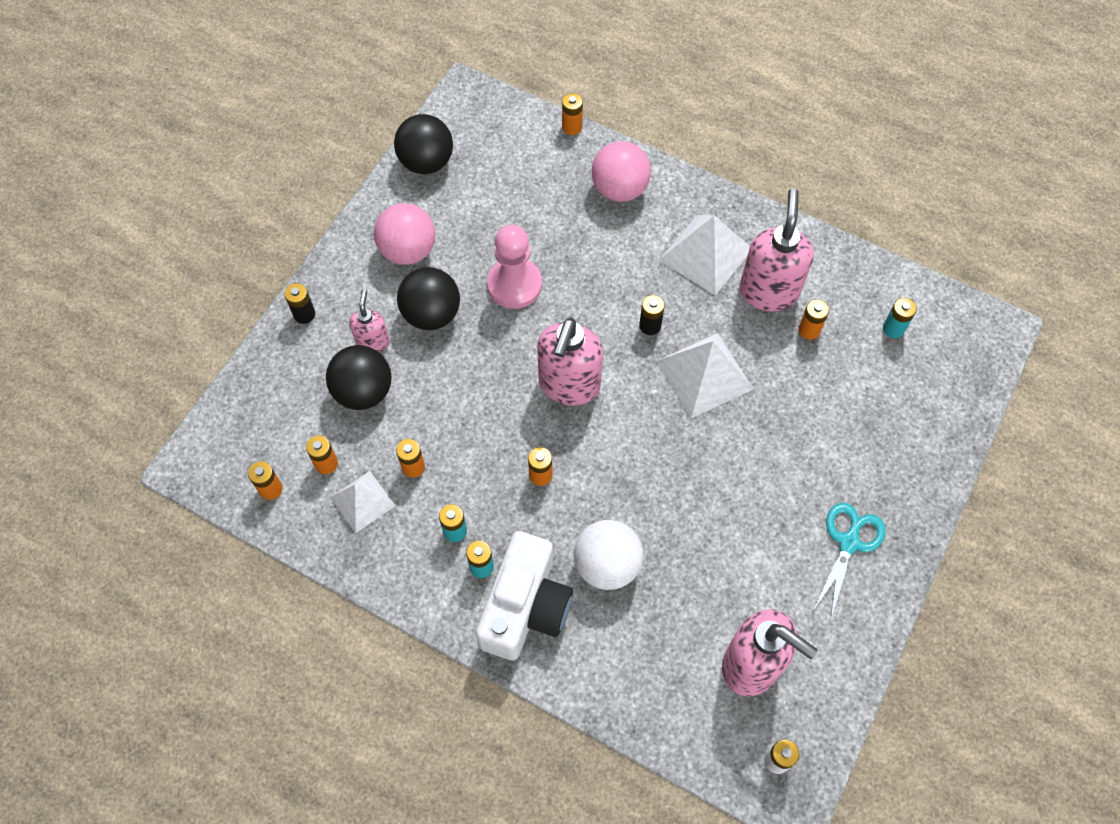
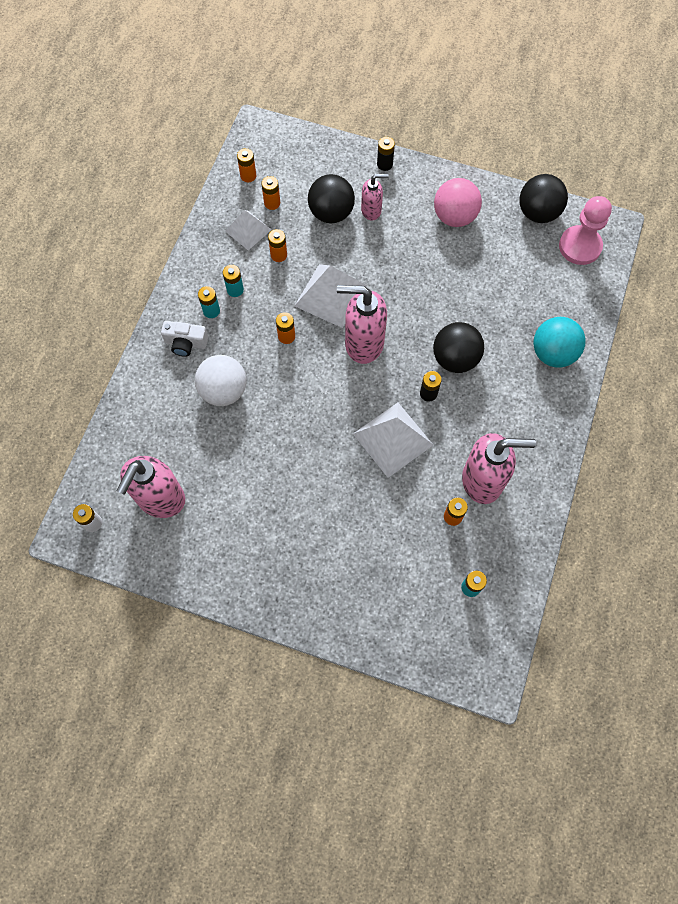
camera: 80 degrees right, 5 degrees up
black ball [397,267,460,330] -> black ball moved to [433,322,484,373]
white camera [476,531,573,660] -> white camera [161,321,208,357], size x0.53
pink pawn [487,225,542,309] -> pink pawn moved to [559,196,612,265]
orange battery [562,93,583,135] -> none
pink ball [592,141,651,202] -> turquoise ball [533,317,586,368]
white pyramid [659,215,750,296] -> white pyramid moved to [294,264,367,328]
turquoise scissors [813,503,886,621] -> none

